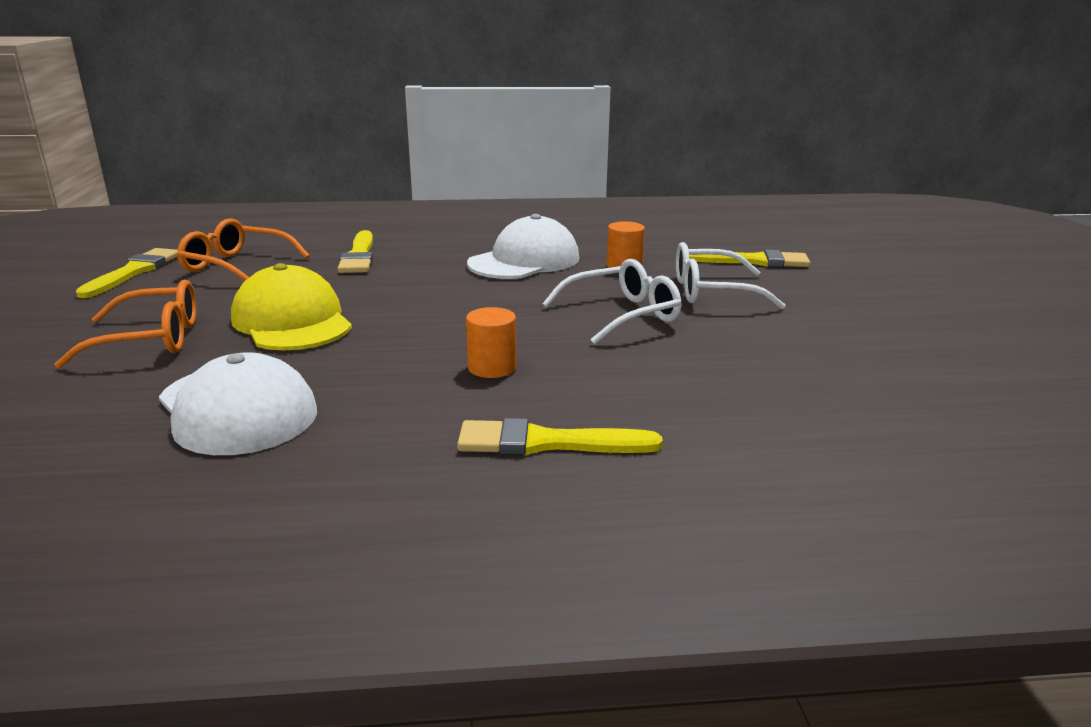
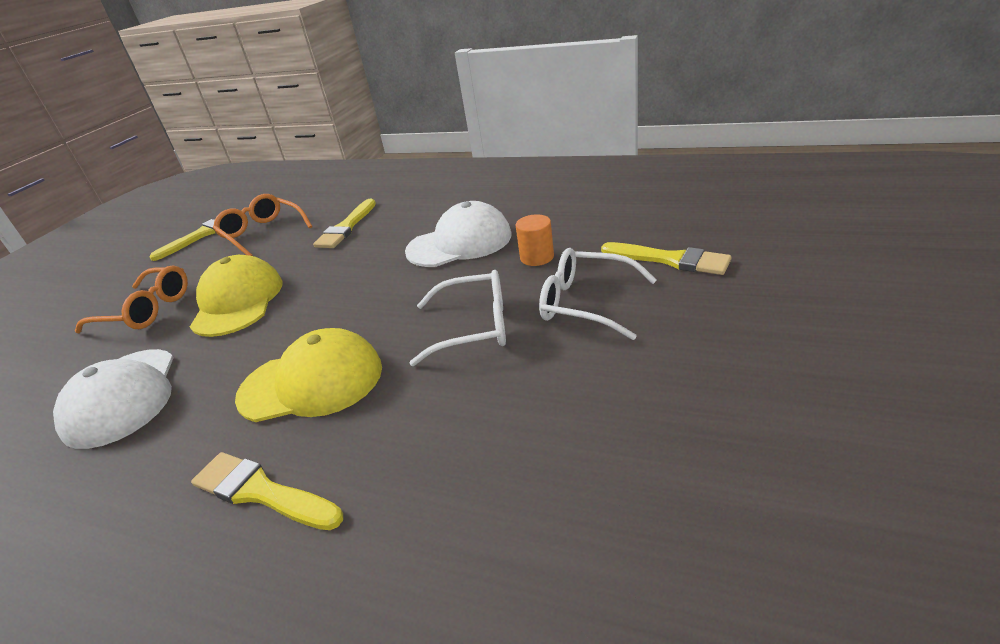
camera: 30 degrees right, 10 degrees up
orange cylinder [466,307,516,378] -> yellow cap [235,328,382,422]

